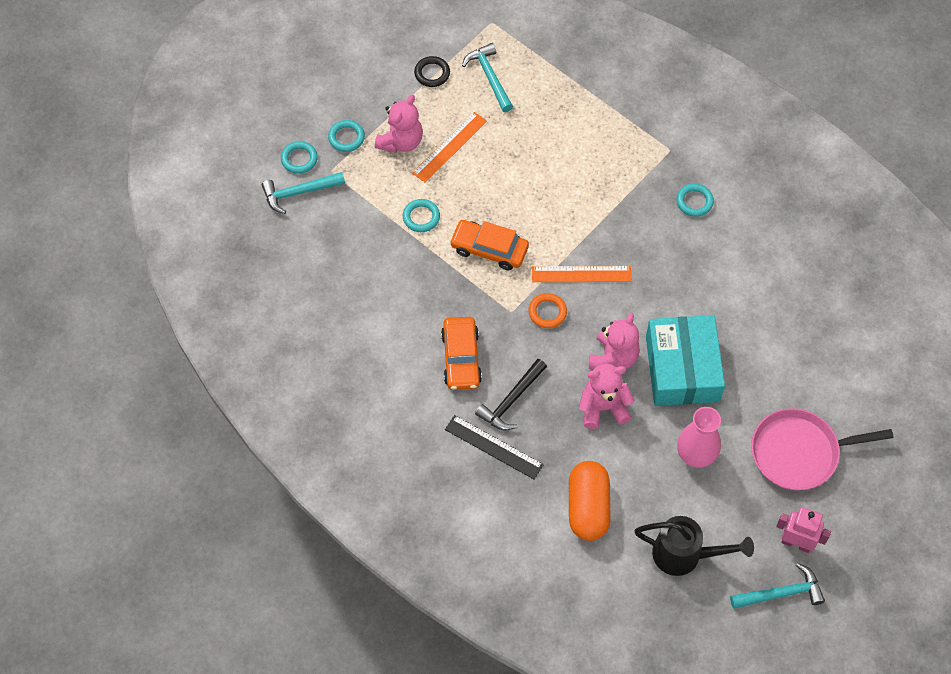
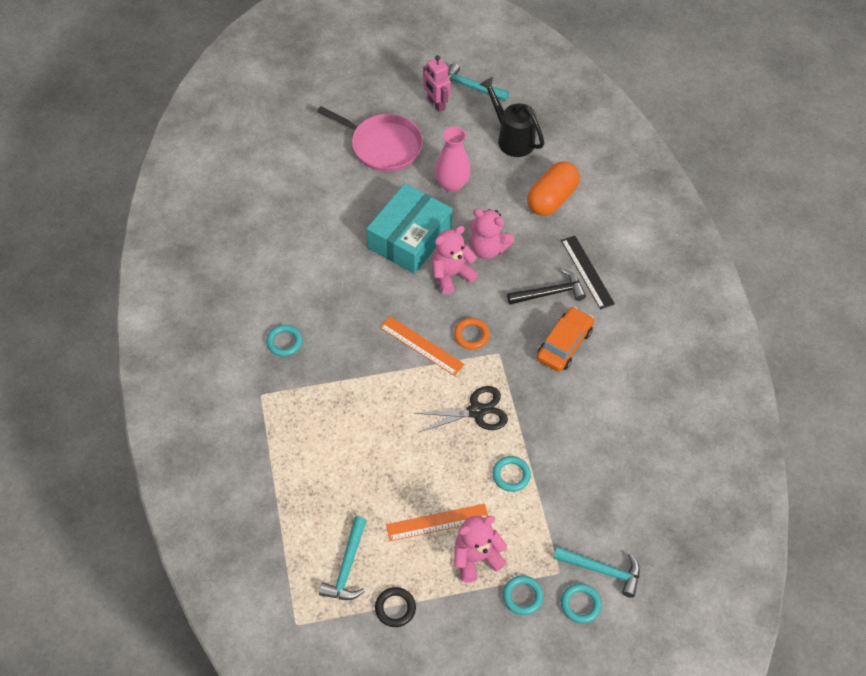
camera: 145 degrees left, 5 degrees down
orange car [450,220,529,270] -> black scissors [414,386,508,433]

